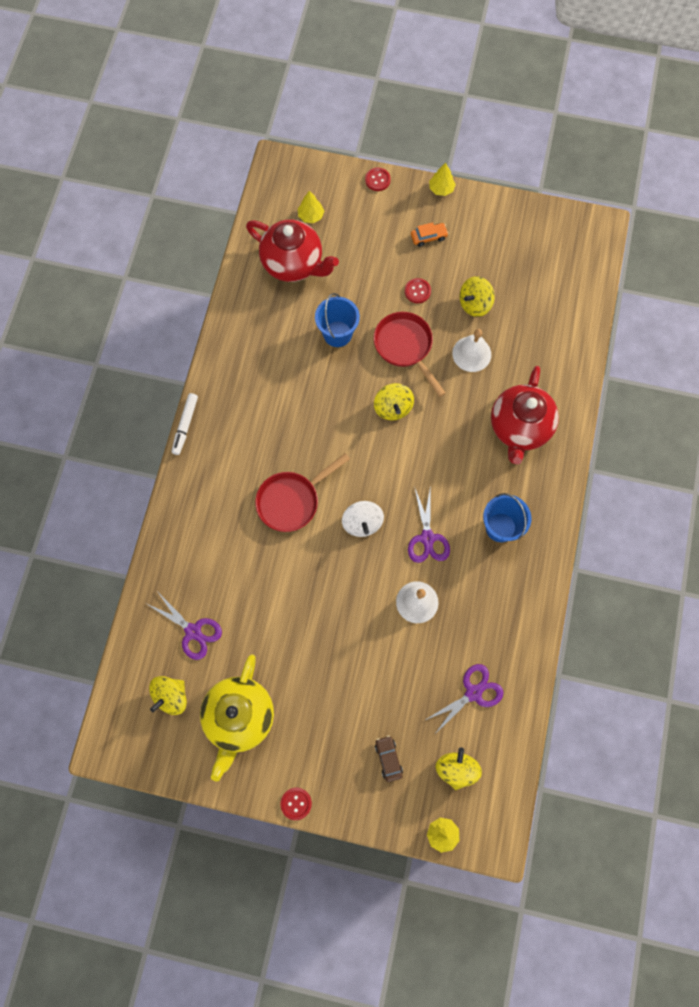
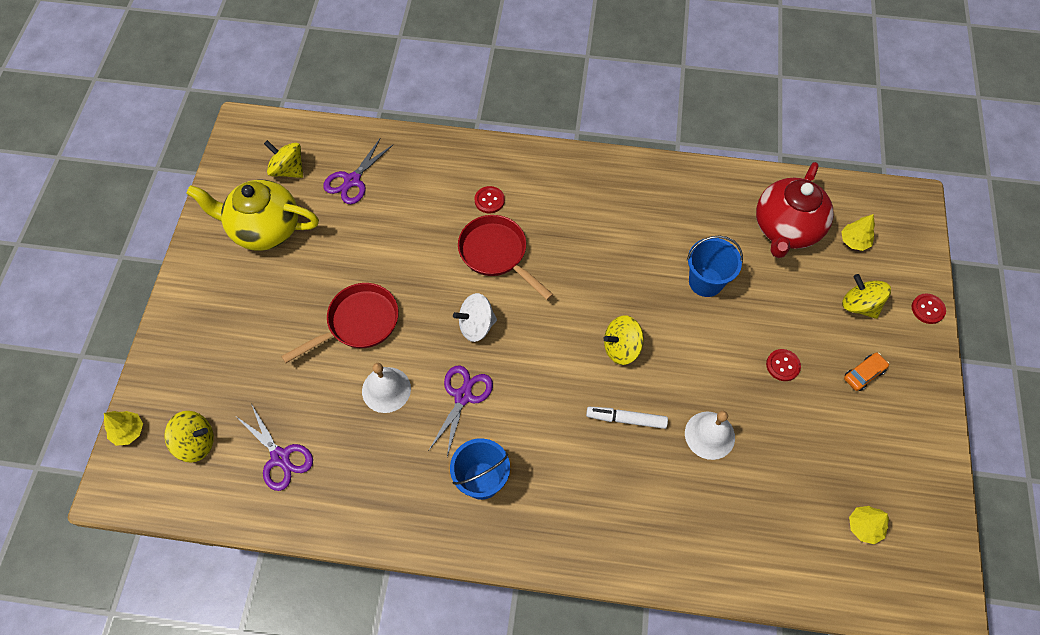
camera: 85 degrees right, 10 degrees down
white marker [171,393,198,455] -> white marker moved to [586,407,668,429]
red button [281,788,312,820] -> red button moved to [474,186,505,214]
red pan [373,312,446,397] -> red pan moved to [281,283,399,363]
brown car [375,735,403,782] -> none
purple scissors [408,485,450,563] -> purple scissors turned 120 degrees clockwise [428,365,493,457]
orange car [411,222,449,247] -> orange car turned 105 degrees counterclockwise [844,352,889,391]
yellow tree [429,163,456,196] -> yellow tree moved to [849,506,889,544]
yellow spinning top [459,276,495,317] -> yellow spinning top moved to [842,274,891,319]
red teapot [491,366,559,464] -> none

